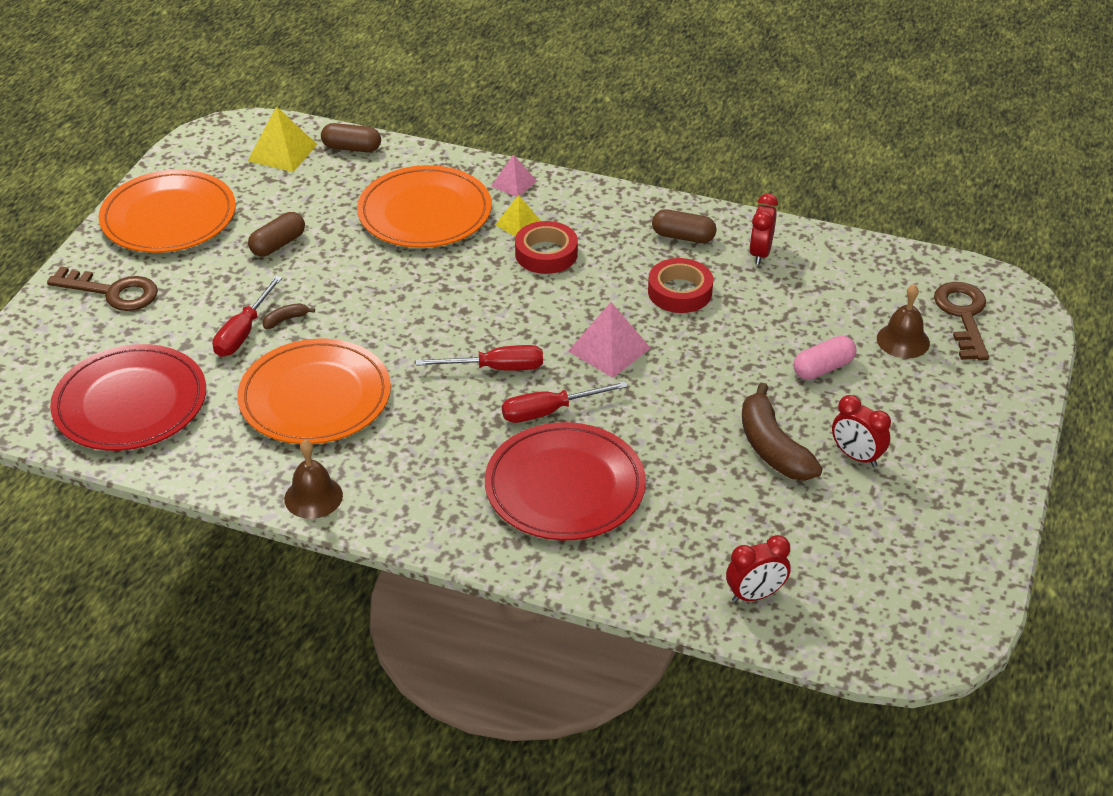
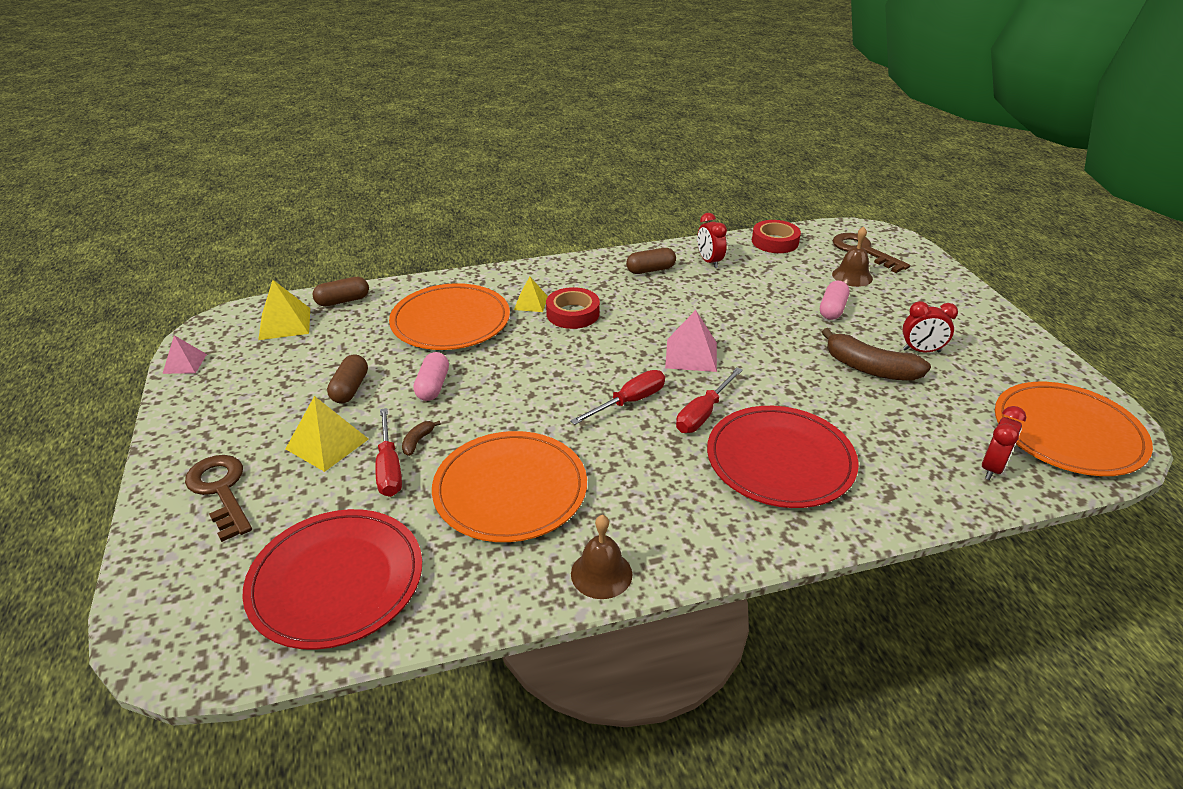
camera: 35 degrees left, 5 degrees down
brown key [47,266,158,311] -> brown key turned 105 degrees counterclockwise [185,455,252,542]
orange plate [99,170,236,253] -> orange plate moved to [995,382,1153,476]
pink pyramid [491,154,537,197] -> pink pyramid moved to [163,335,207,374]
red tape [648,258,713,313] -> red tape moved to [752,220,801,253]
none -> yellow pyramid [285,396,369,472]
none -> pink capsule [413,352,449,401]

